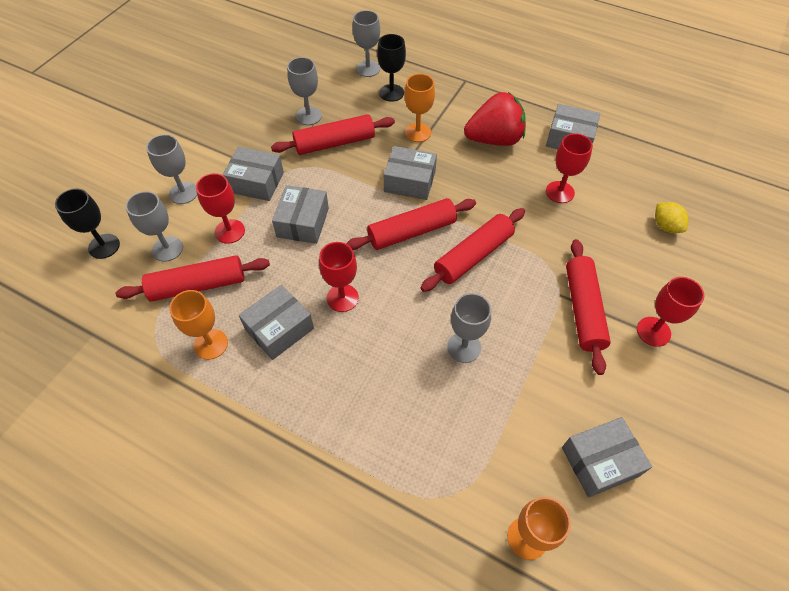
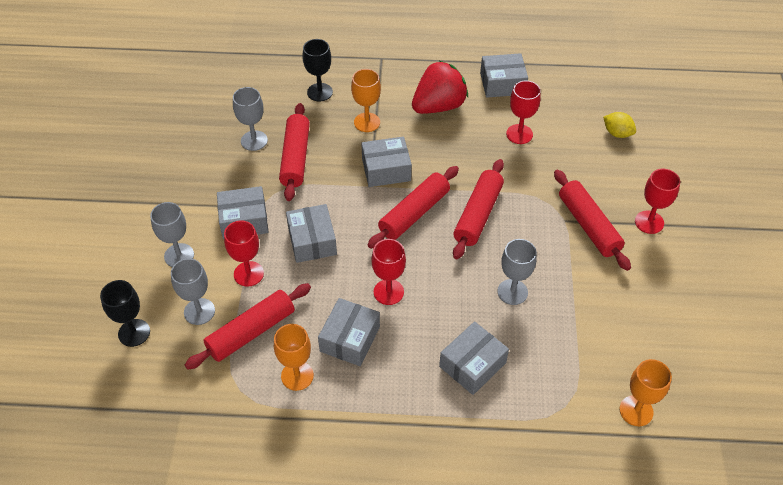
camera: 25 degrees left, 5 degrees down
red rolling pin [271,114,395,155] -> red rolling pin turned 45 degrees counterclockwise [279,103,310,201]
grey goblet [352,10,380,77] -> none
grey box [562,417,652,497] -> grey box moved to [439,321,509,395]

